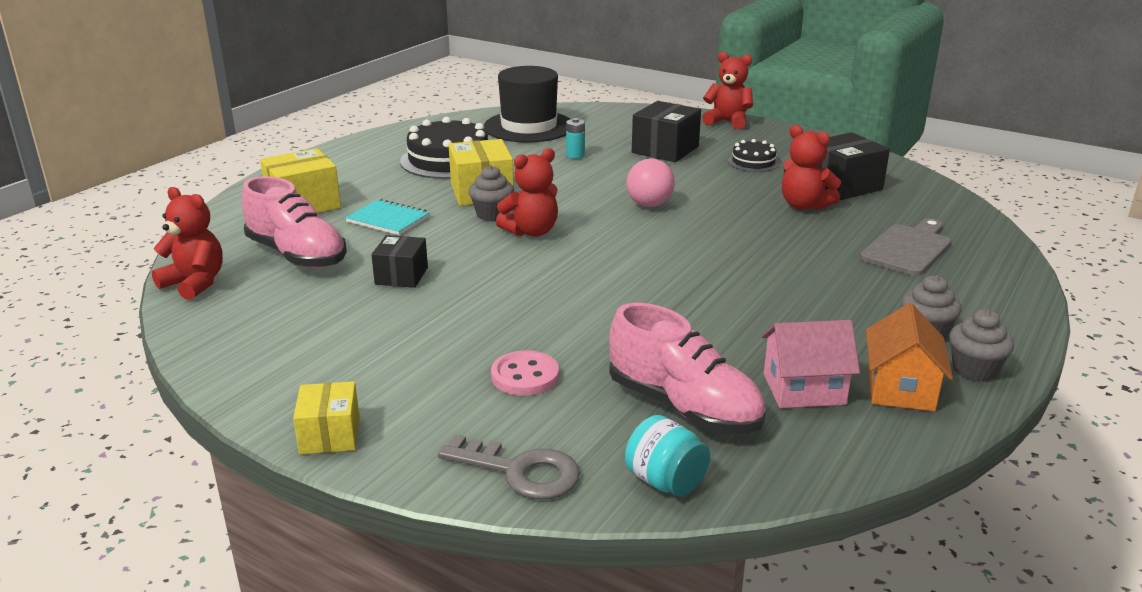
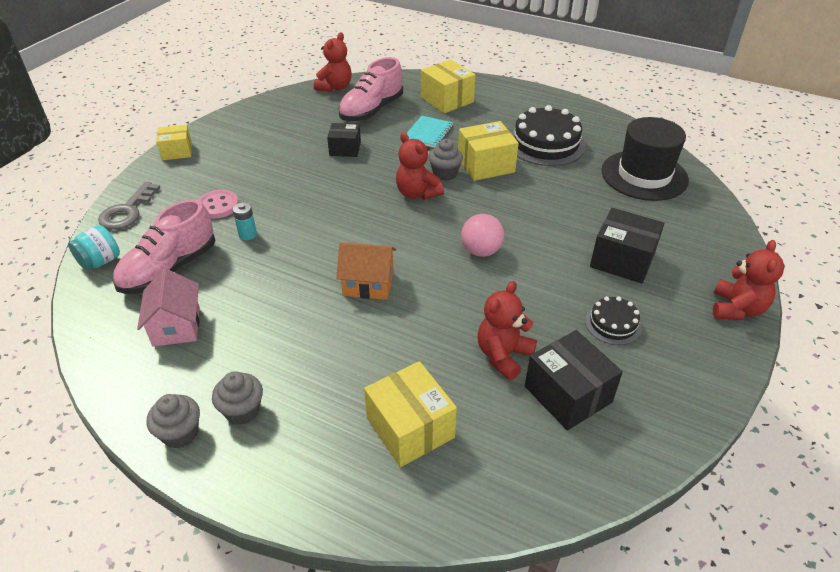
camera: 85 degrees right, 15 degrees up
turquoise battery [566,118,585,159] -> turquoise battery moved to [233,202,257,240]
grey cutting board [860,218,951,276] -> yellow box [364,361,457,467]
orange house [866,303,953,411] -> orange house moved to [336,242,397,300]

